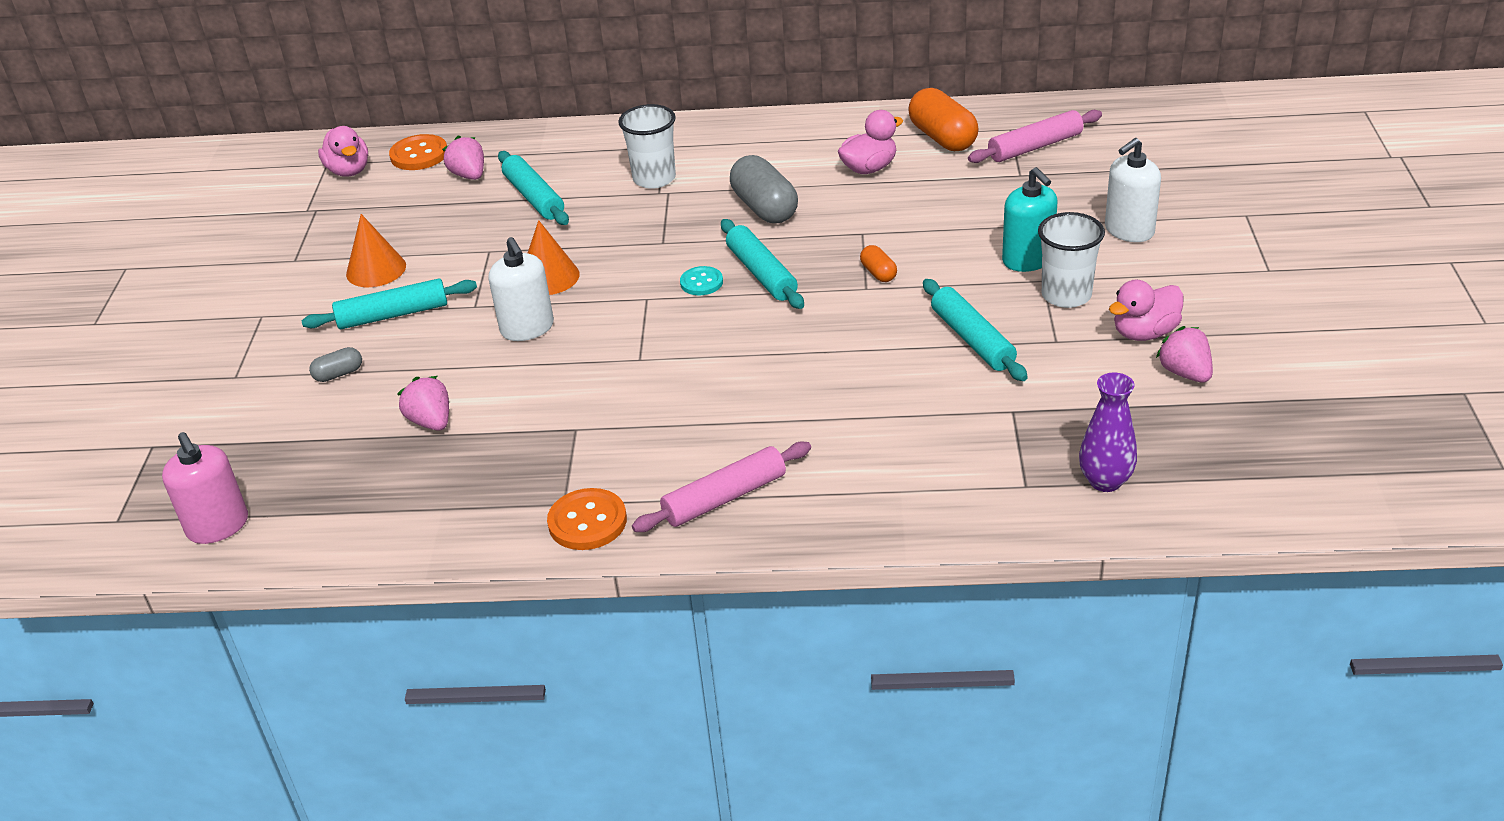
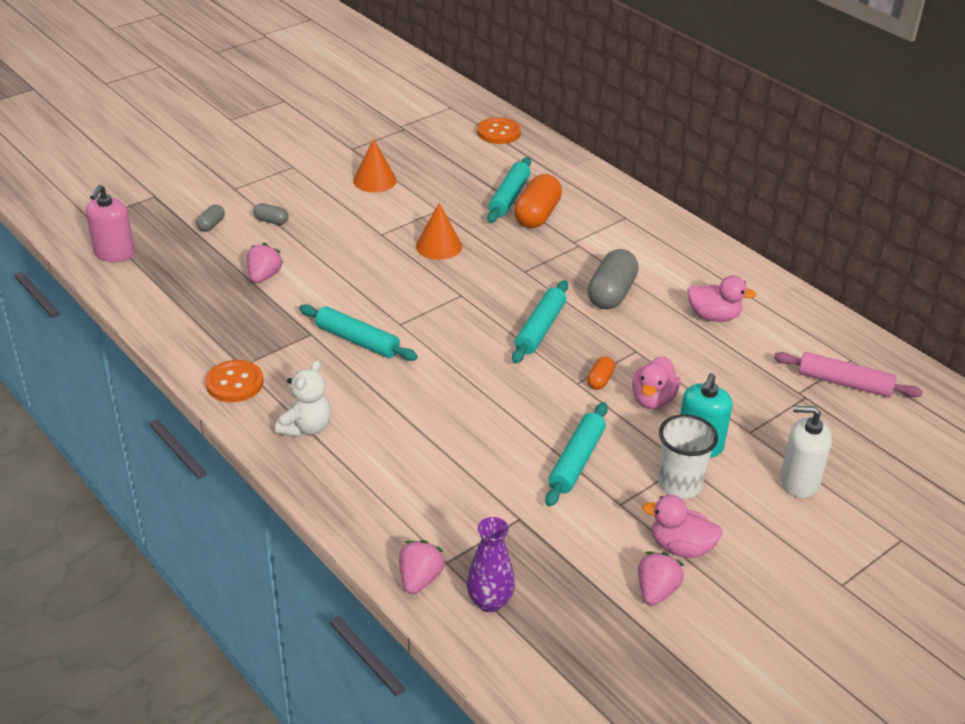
camera: 45 degrees right, 0 degrees up
turquoise rolling pin [301,279,477,329] -> turquoise rolling pin moved to [299,304,418,361]
pink duck [318,126,368,176] -> pink duck moved to [632,356,680,409]
pink strawberry [442,135,484,180] -> pink strawberry moved to [399,540,445,594]
white soap dispenser [489,237,554,341] -> none
white cup [618,104,676,189] -> none
pink rolling pin [632,442,811,532] -> white teddy bear [275,360,331,437]
turquoise button [680,266,723,295] -> none
orange capsule [908,88,979,151] -> orange capsule moved to [514,174,562,228]
none -> grey capsule [196,205,225,232]

